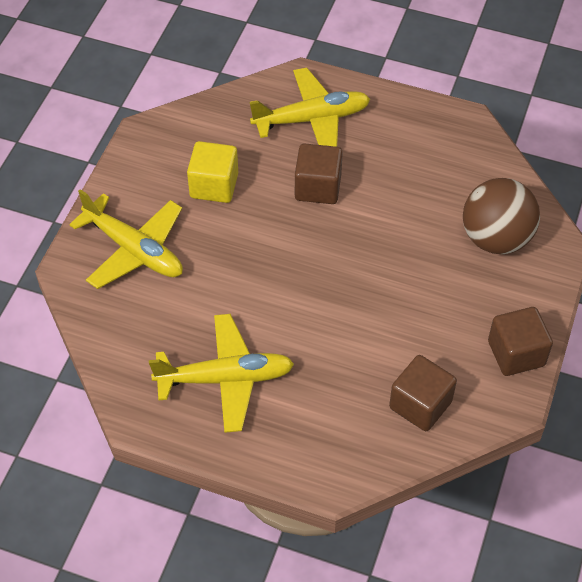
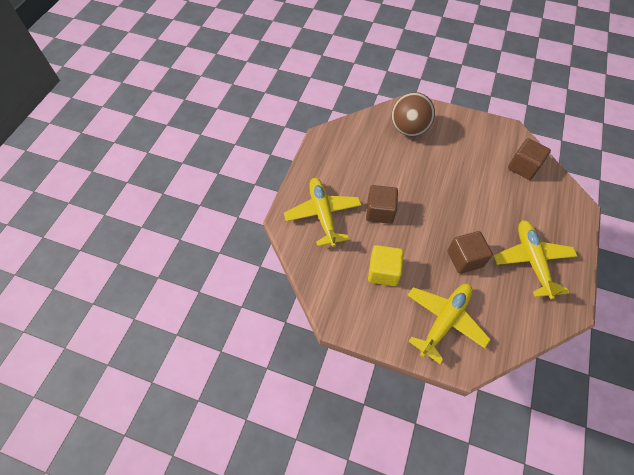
camera: 90 degrees left, 5 degrees up
brown cube [488,307,553,376] -> brown cube moved to [448,231,493,274]

